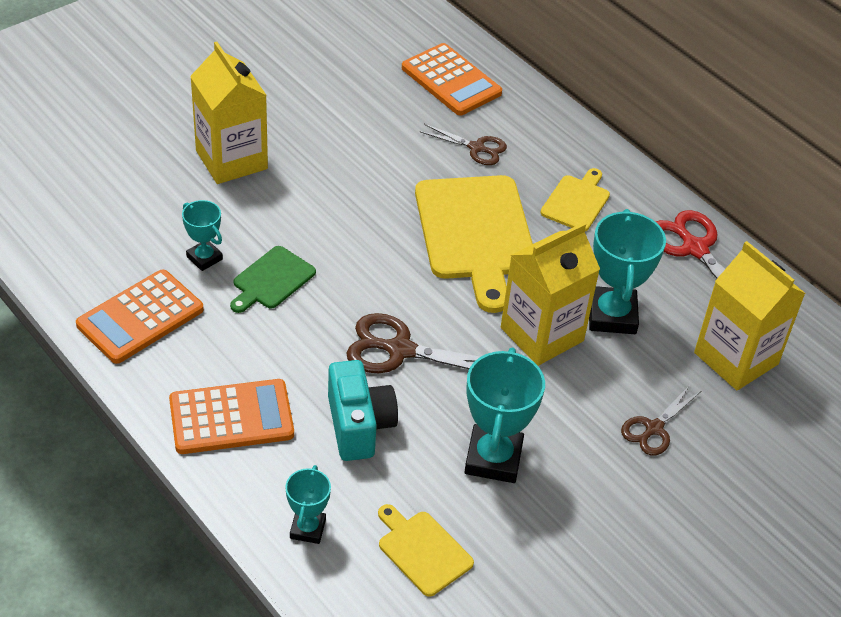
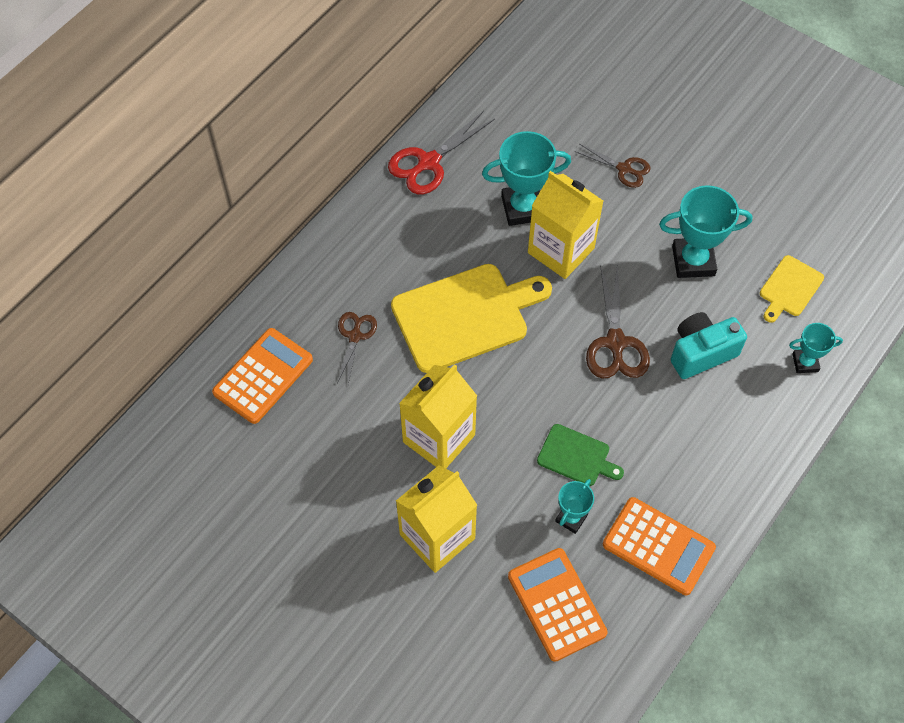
camera: 100 degrees left, 15 degrees up
orange calculator [169,379,294,454] -> orange calculator moved to [508,548,608,662]
yellow cutting board [540,168,610,231] -> none
yellow carton [694,241,806,390] -> yellow carton moved to [399,364,477,468]

